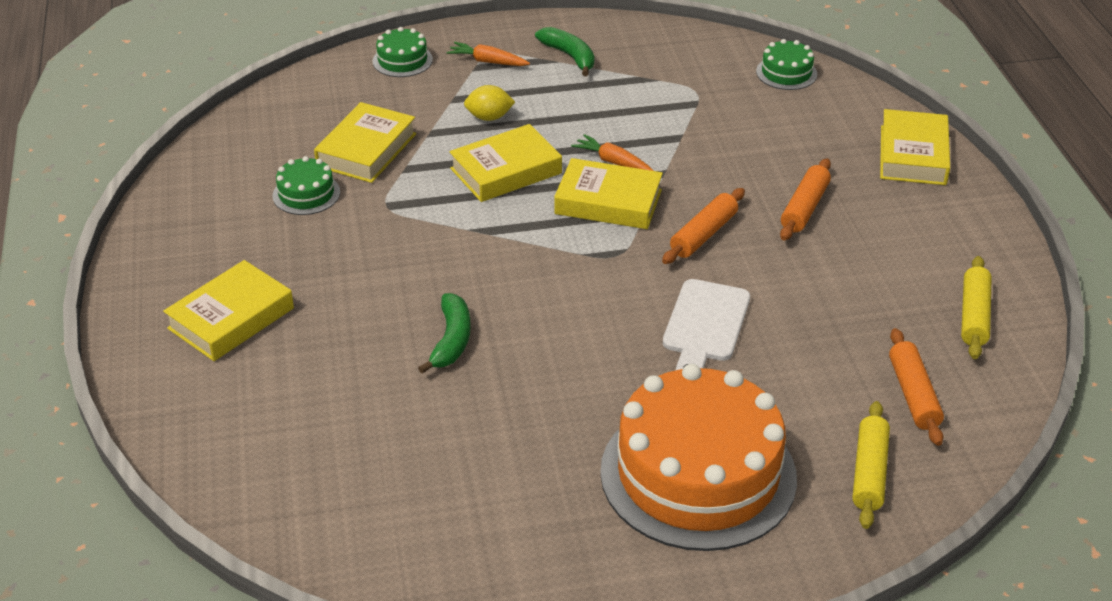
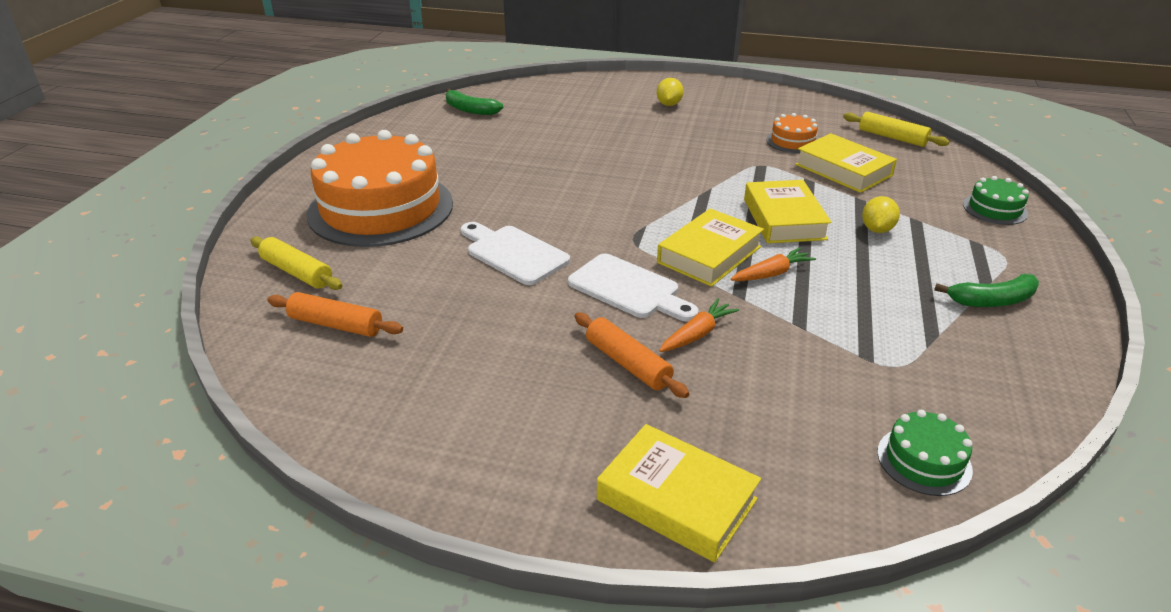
camera: 115 degrees right, 5 degrees down
yellow book [163,260,294,361] -> yellow lemon [656,78,684,106]
green cake [272,156,340,215] -> orange cake [766,113,818,153]
green banana [418,293,471,374] -> green banana moved to [446,88,503,115]
orange carrot [446,42,530,66] -> orange carrot moved to [659,299,739,352]
orange rolling pin [662,188,745,264] -> white cutting board [568,254,699,321]
yellow rolling pin [961,256,992,359] -> yellow rolling pin moved to [843,111,950,147]

